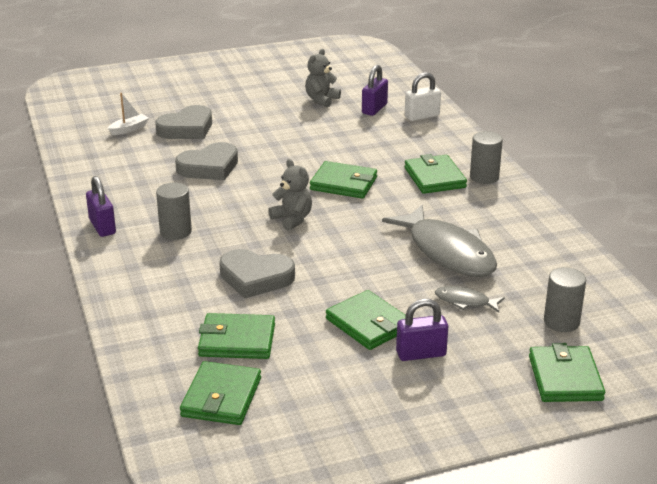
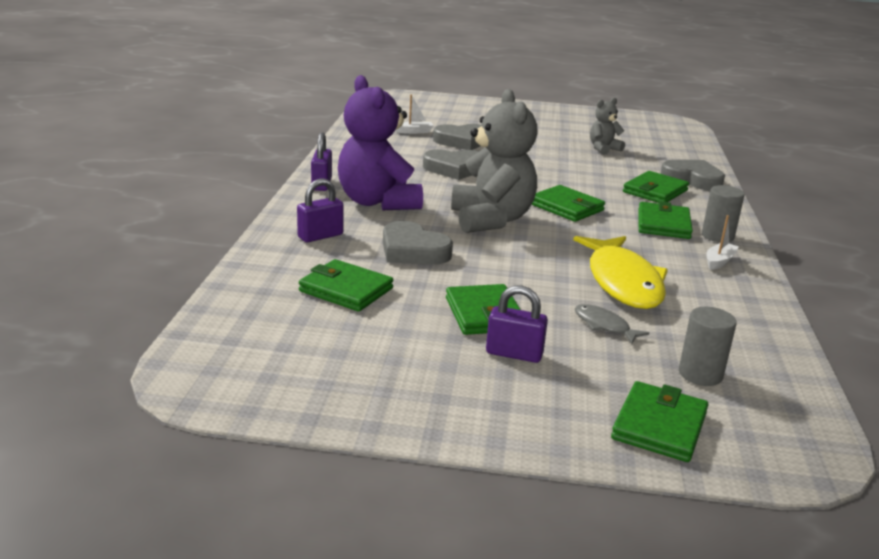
camera: 25 degrees right, 5 degrees down
grey cylinder [156,183,192,240] -> purple teddy bear [338,75,423,210]
green wallet [180,361,261,425] -> green wallet moved to [623,171,689,203]
grey teddy bear [268,159,312,231] -> grey teddy bear [451,89,538,233], size x2.01
purple padlock [362,65,388,116] -> purple padlock moved to [297,179,344,242]
grey fish [382,205,497,277] -> yellow fish [573,236,668,309]
white padlock [405,72,441,121] -> grey heart [660,160,725,191]
none -> white boat [706,215,739,270]

